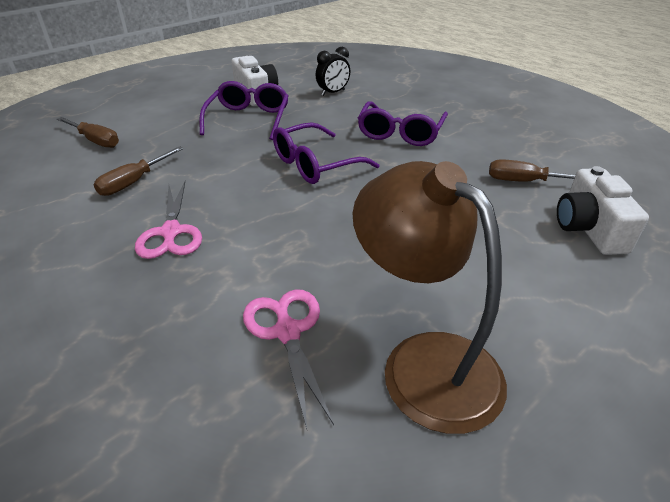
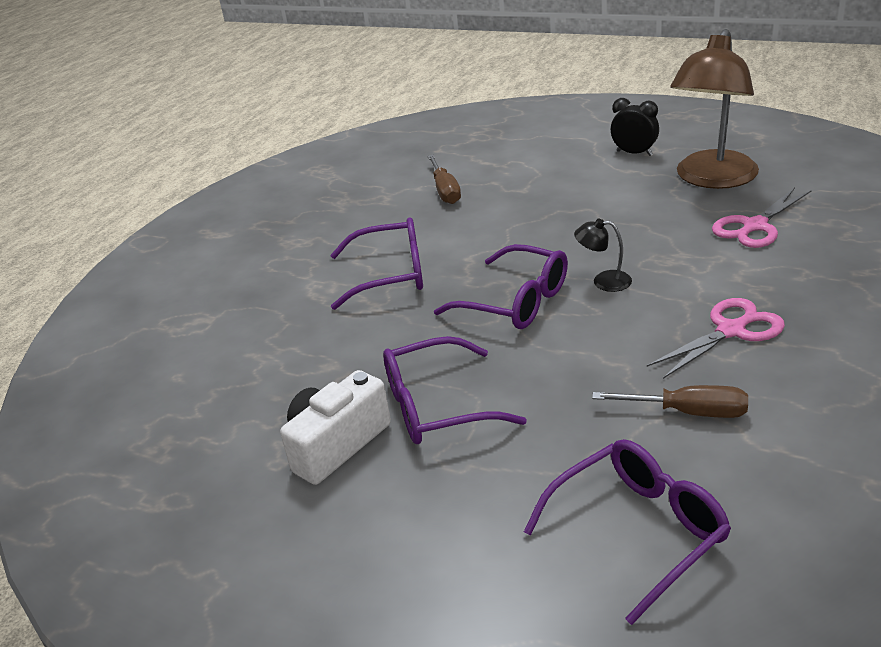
camera: 110 degrees left, 5 degrees down
brown screwdriver [57,117,119,148] -> purple glasses [524,439,731,625]
black clock [316,47,350,96] -> black clock moved to [611,98,659,156]
white camera [557,166,649,255] -> none
none -> black lamp [574,219,632,292]

